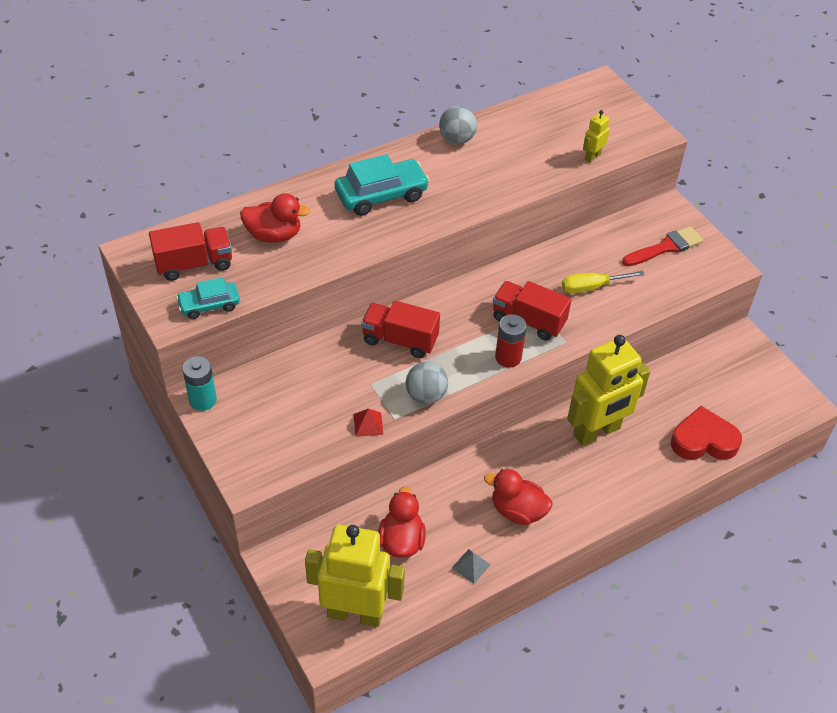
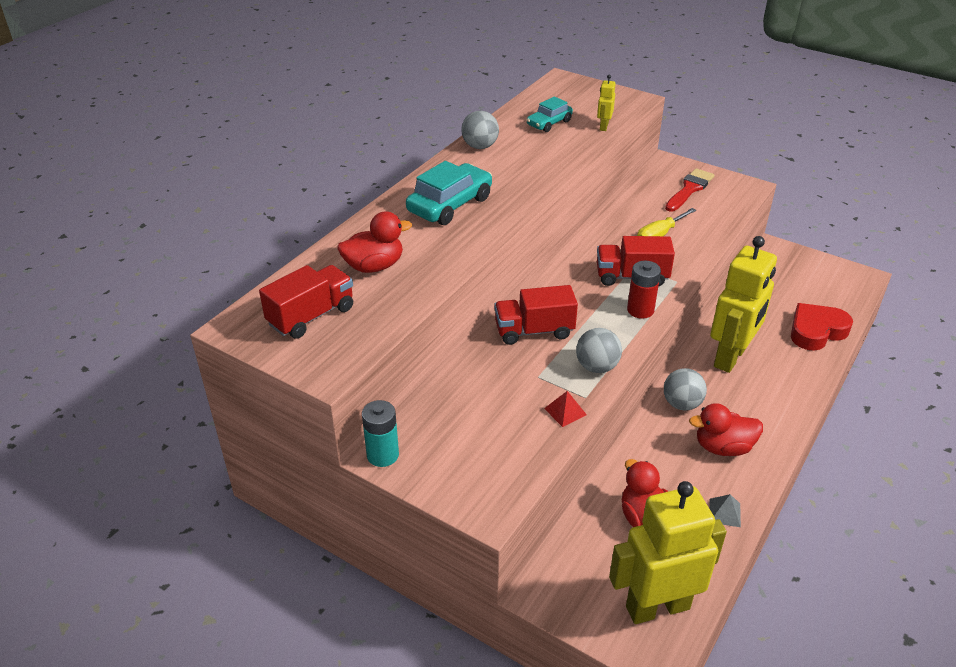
camera: 25 degrees left, 10 degrees down
turquoise car [176,277,240,319] -> turquoise car moved to [527,96,573,132]
none -> grey ball [664,368,707,410]

